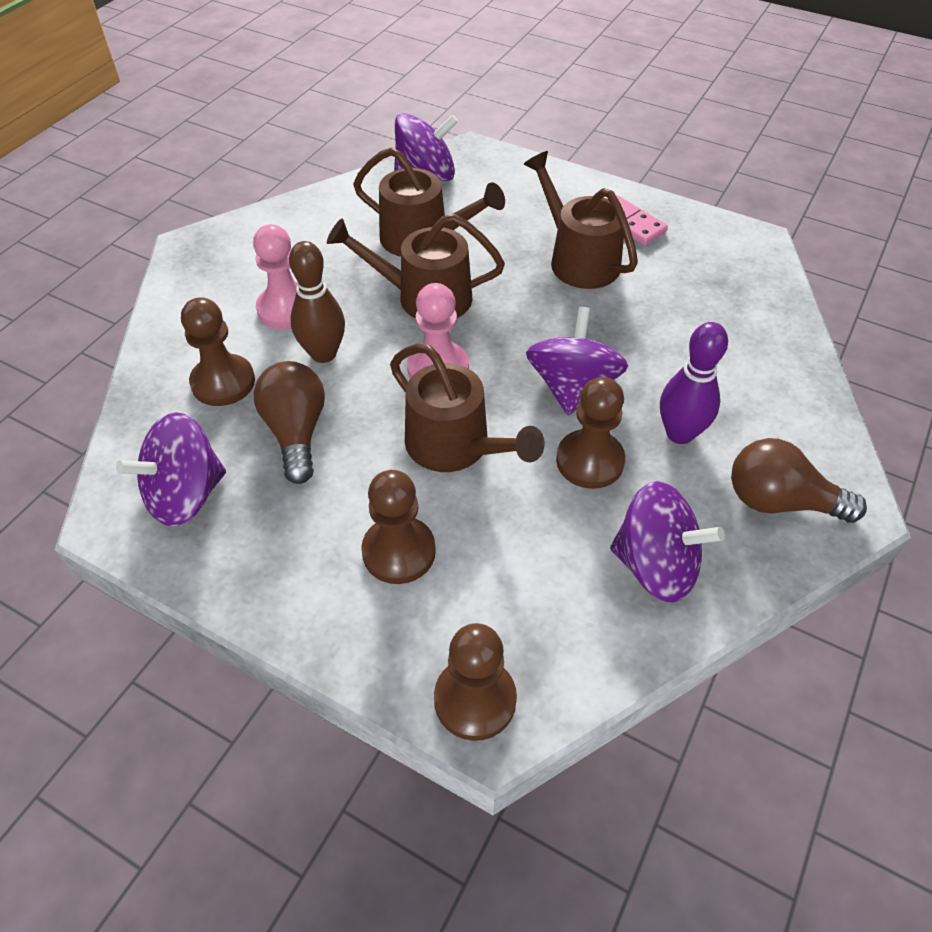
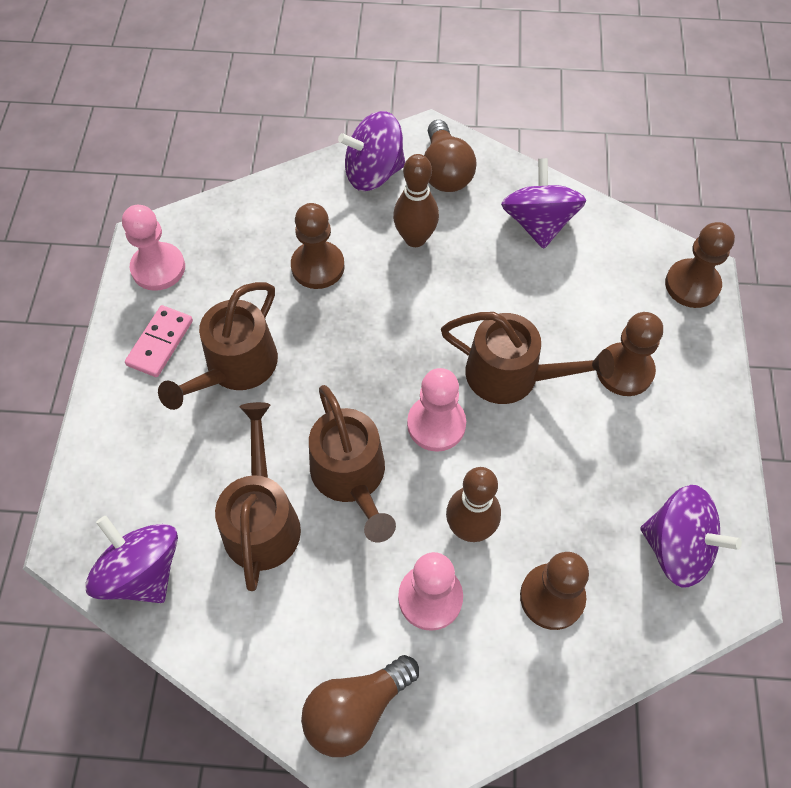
camera: 115 degrees left, 10 degrees up
brown light bulb [253,361,325,484] -> brown light bulb moved to [301,655,419,757]
brown watering can [390,343,545,472] -> brown watering can turned 90 degrees clockwise [441,312,614,404]
purple spinning top [526,307,628,415] -> purple spinning top moved to [338,111,405,191]
brown pawn [556,377,625,489] -> brown pawn moved to [291,203,345,289]
purple bowling pin [660,322,728,444] -> brown bowling pin [393,154,439,247]
none -> pink pawn [122,205,185,291]

